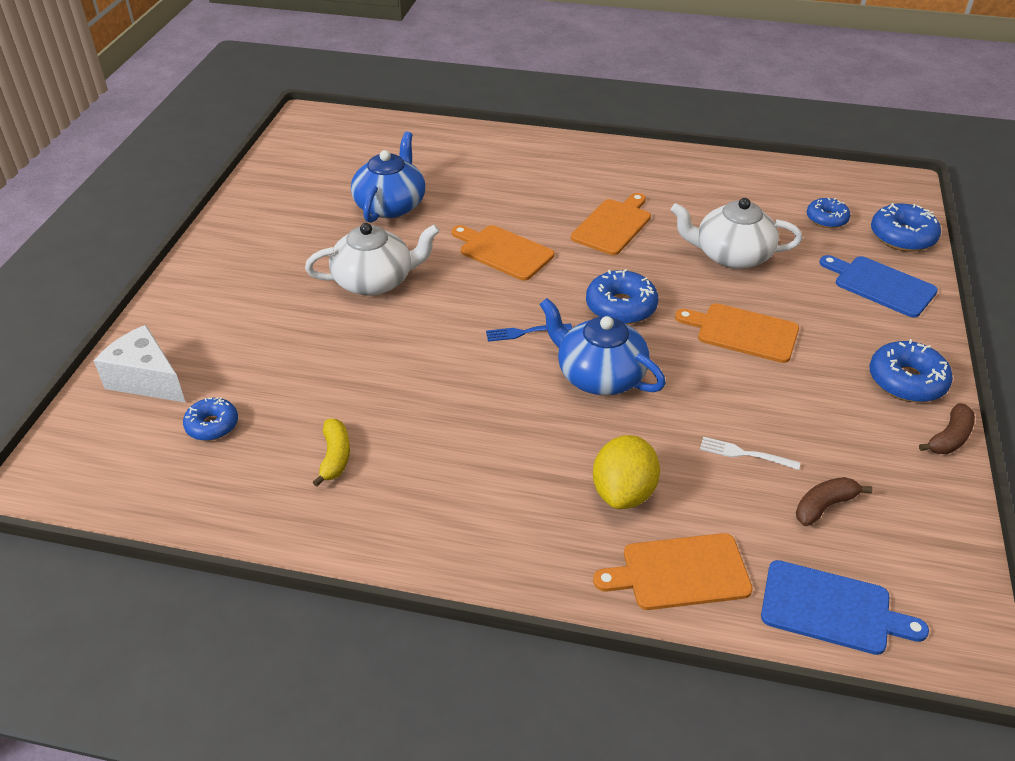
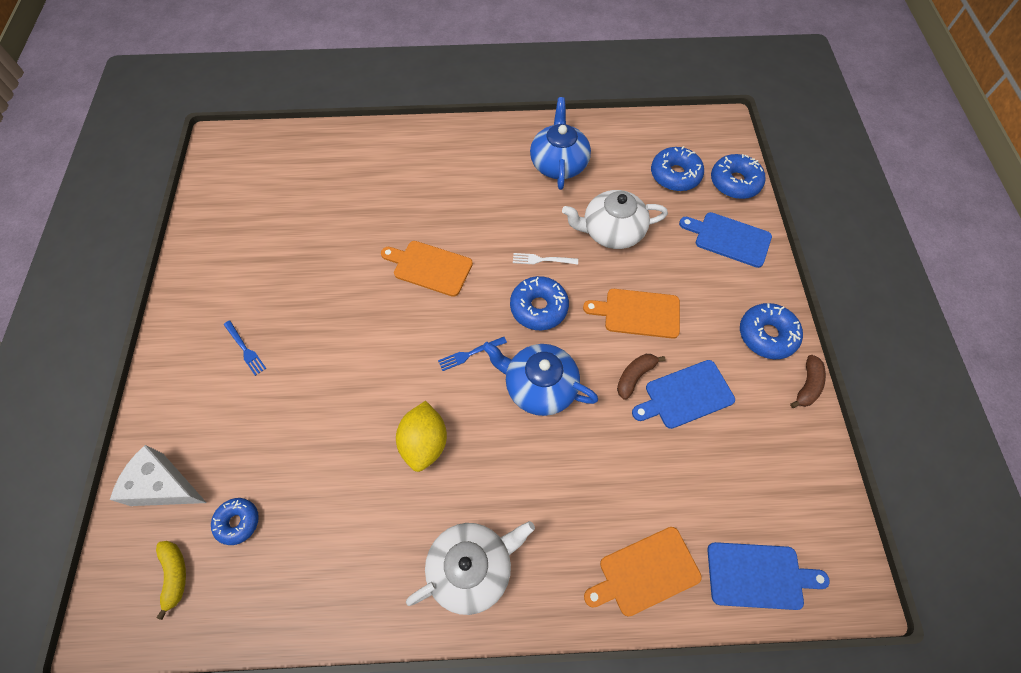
camera: 15 degrees left, 20 degrees up
white teapot [305,223,440,296] -> white teapot moved to [406,521,535,615]
yellow banana [312,419,350,487] -> yellow banana moved to [156,541,186,620]
blue teapot [351,131,425,223] -> blue teapot moved to [530,97,591,190]
orange cutting board [571,193,651,255] -> none
yellow lemon [593,435,660,509] -> yellow lemon moved to [396,401,447,472]
white fork [700,437,801,470] -> white fork moved to [513,253,578,265]
brown banana [796,477,872,526] -> brown banana moved to [617,354,665,400]
blue donut [807,198,850,228] -> blue donut [651,146,704,191], size x1.53
none -> blue fork [224,320,266,376]
none -> blue cutting board [632,360,735,429]

